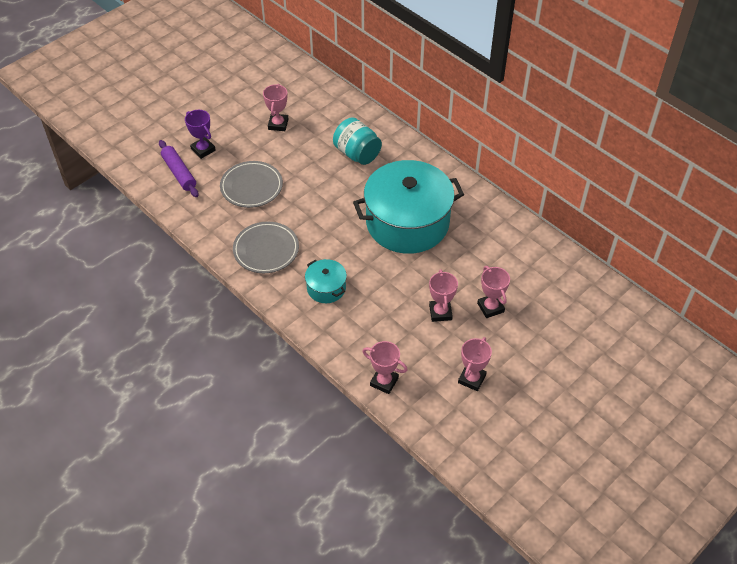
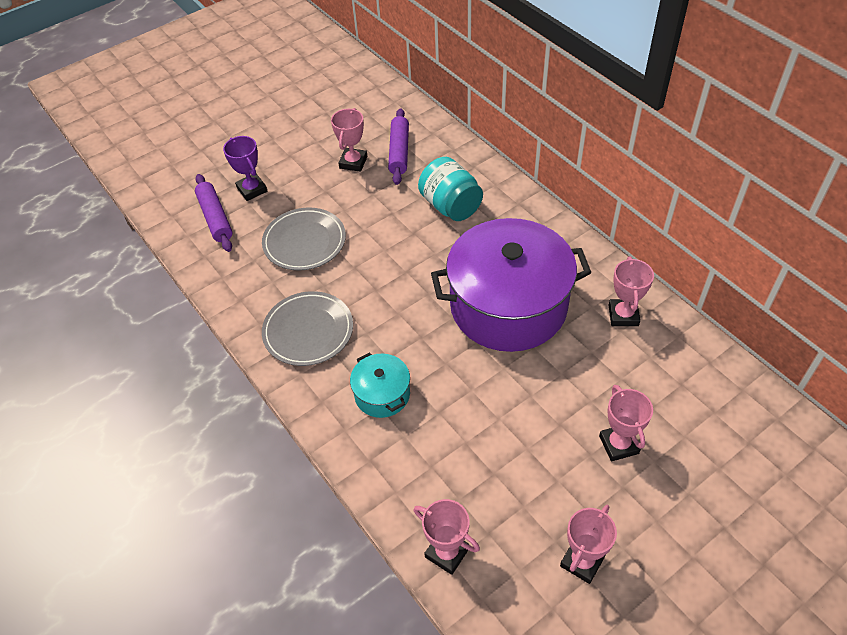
camera: 10 degrees right, 0 degrees up
turquoise pot [353,160,464,254] -> purple pot [431,218,592,352]
pink trophy [429,270,458,322] -> pink trophy moved to [609,256,654,326]
none -> purple rolling pin [388,108,409,185]

